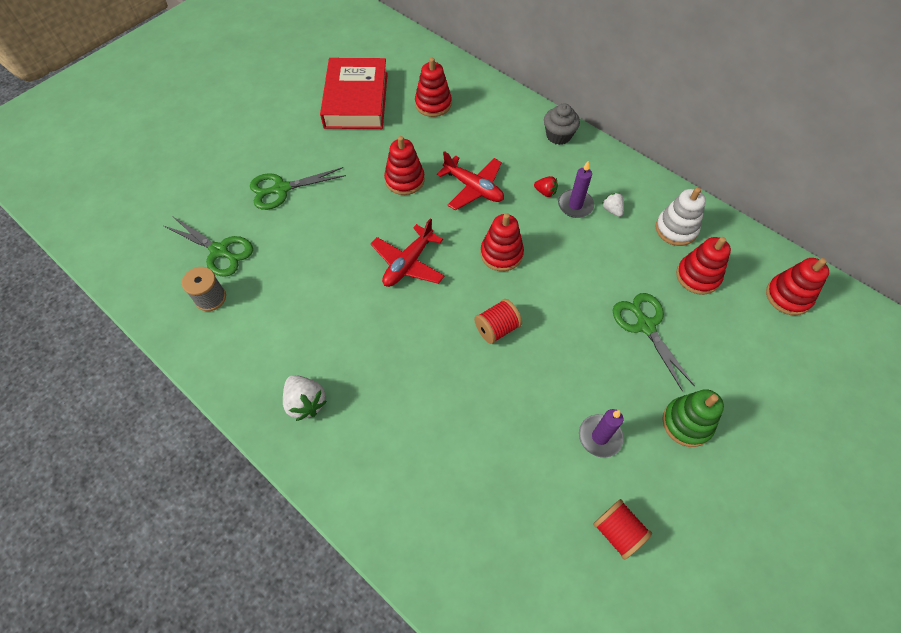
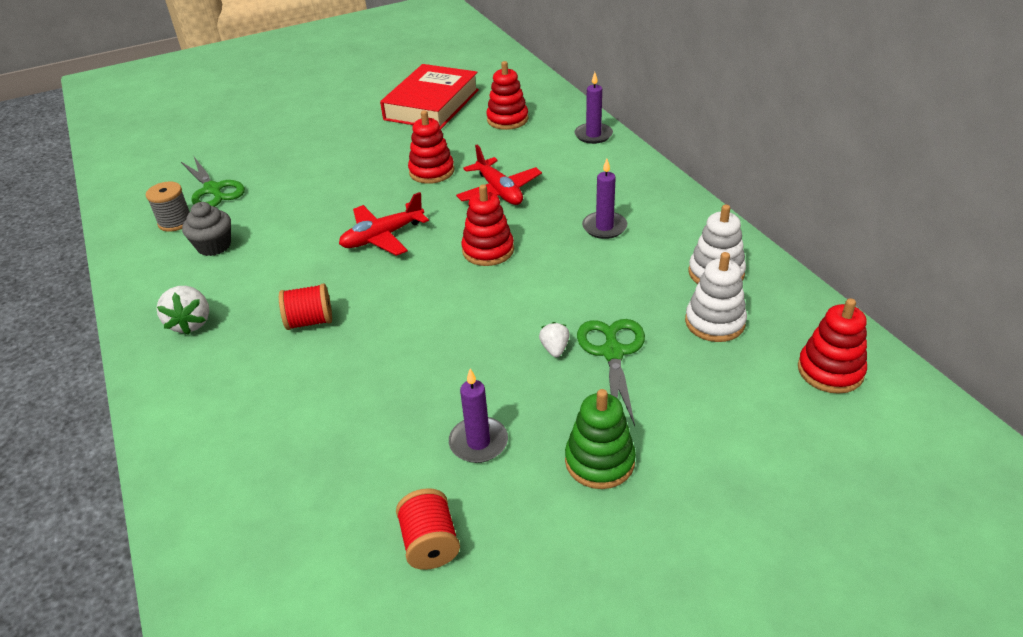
camera: 25 degrees right, 20 degrees down
green scissors [250,167,346,210] -> none
red spool [474,299,522,344] -> red spool moved to [279,283,332,330]
red strawberry [534,176,558,197] -> none
grey cupcake [544,103,580,145] -> grey cupcake moved to [182,202,231,256]
white strawberry [602,193,624,217] -> white strawberry moved to [539,322,570,357]
red stacking toy [676,237,731,295] -> white stacking toy [685,252,747,342]
none -> purple candle [574,72,613,144]

